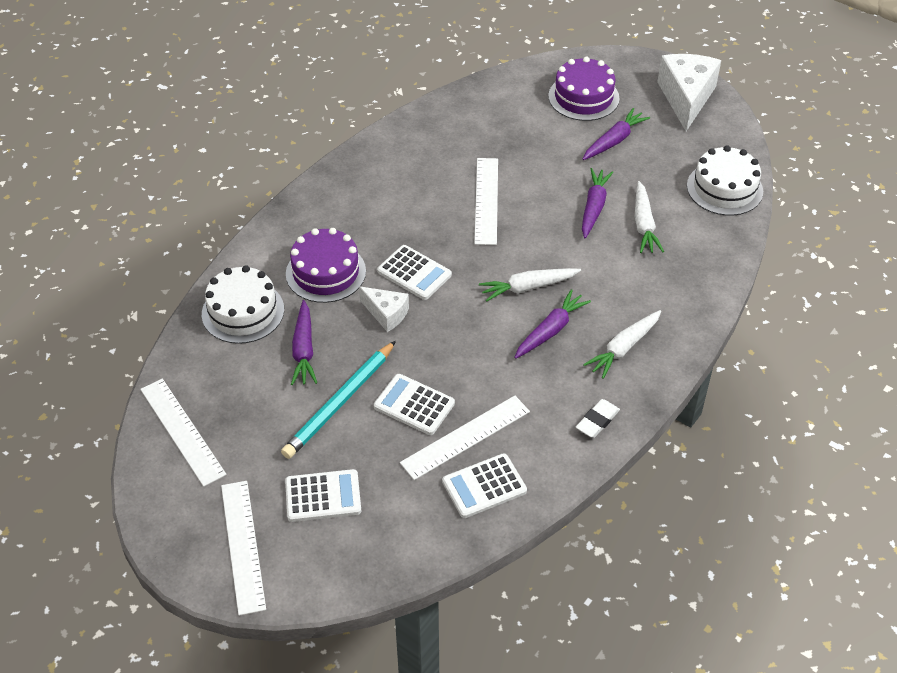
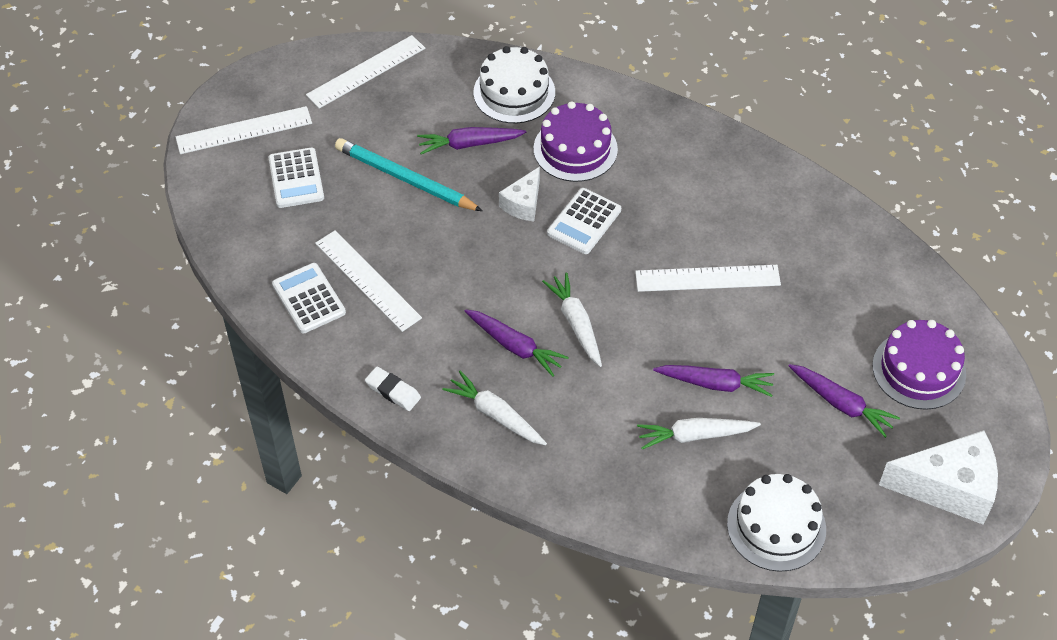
camera: 85 degrees right, 5 degrees up
white calculator [374,374,455,435] -> none

